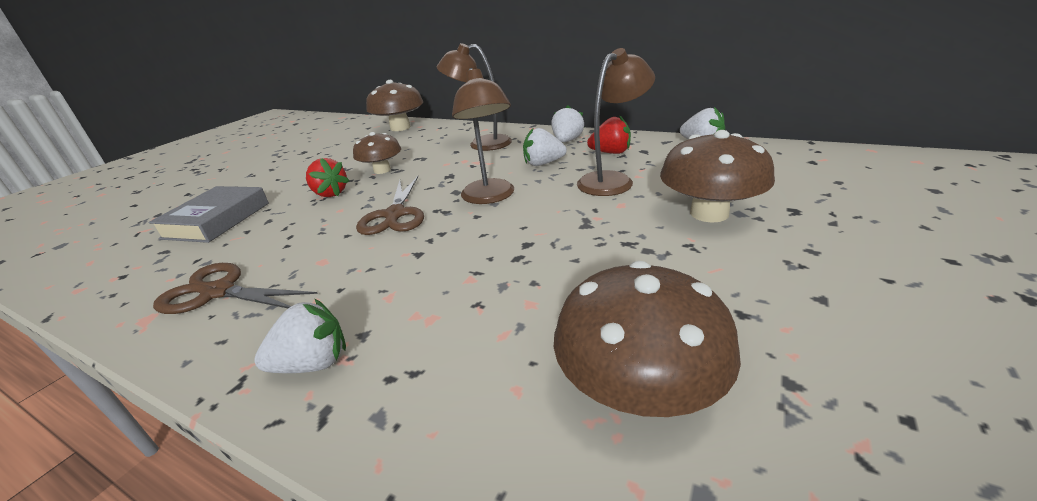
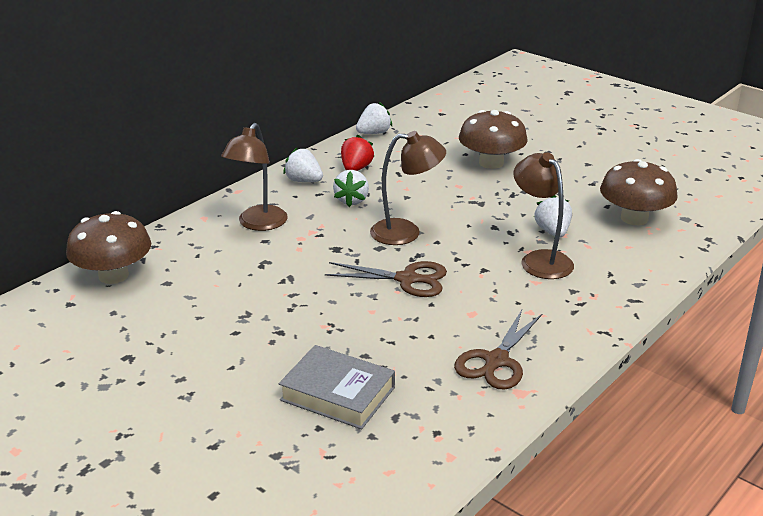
camera: 80 degrees left, 0 degrees up
white strawberry [254,299,346,373] -> white strawberry moved to [534,195,572,238]
red strawberry [306,158,349,197] -> none
brown mushroom [353,132,401,174] -> none
brown lamp [577,48,655,196] -> brown lamp moved to [514,152,574,279]

